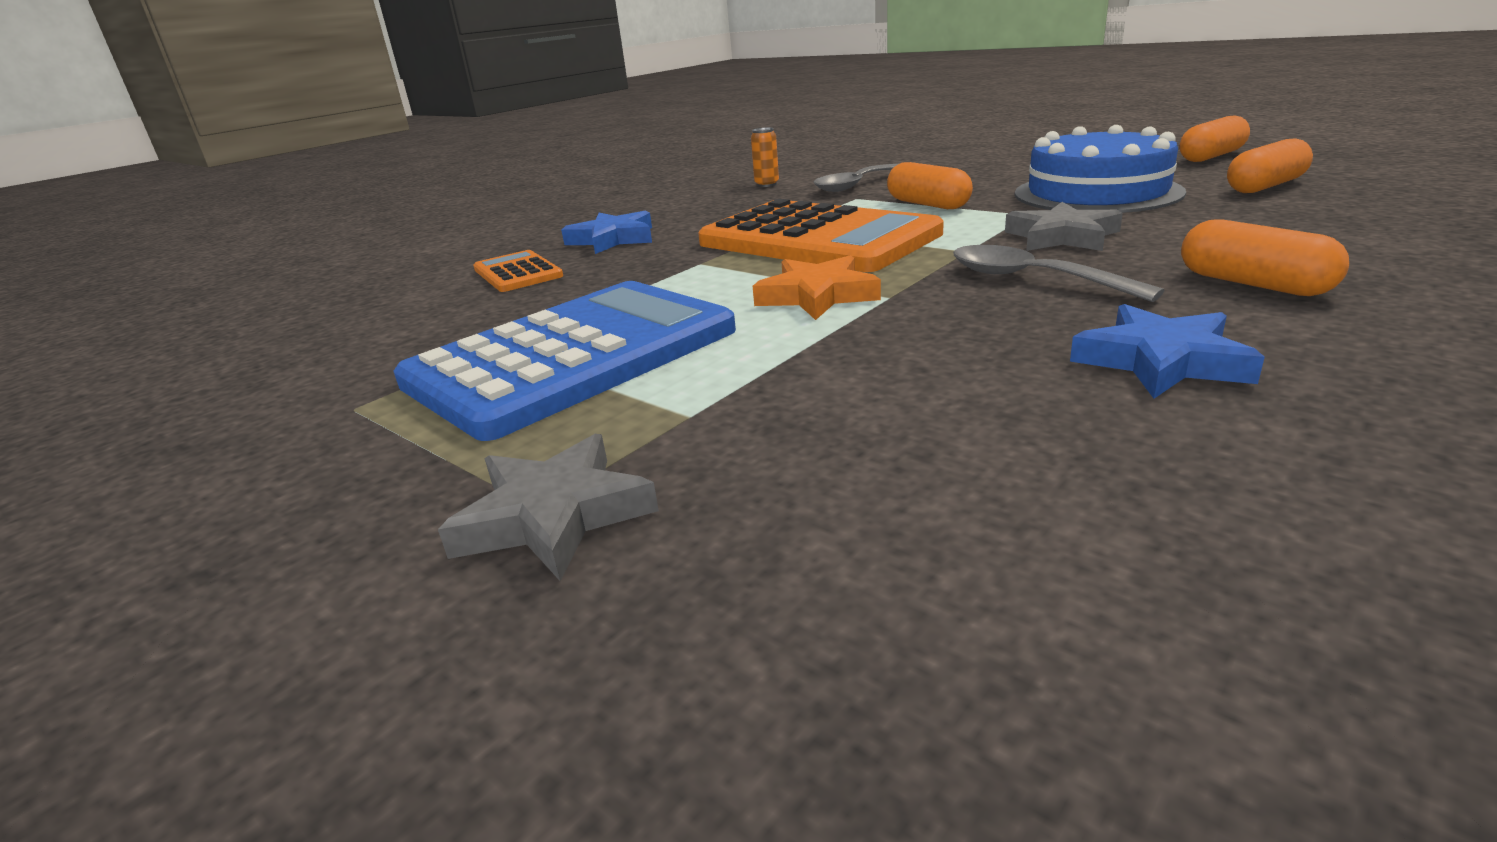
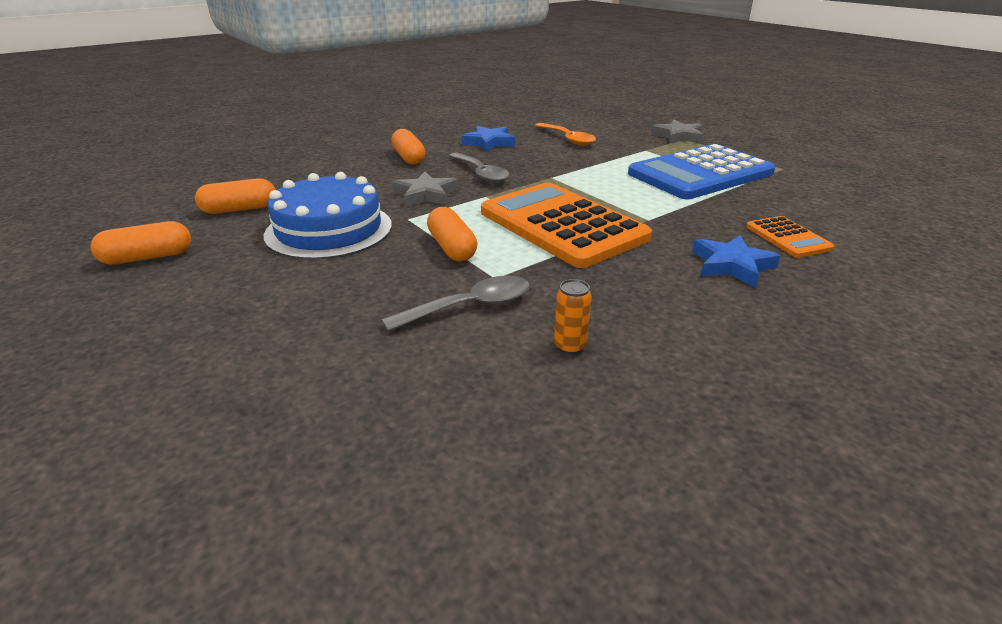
camera: 170 degrees left, 5 degrees up
orange star [753,255,881,320] -> none
none -> orange spoon [535,123,596,146]

